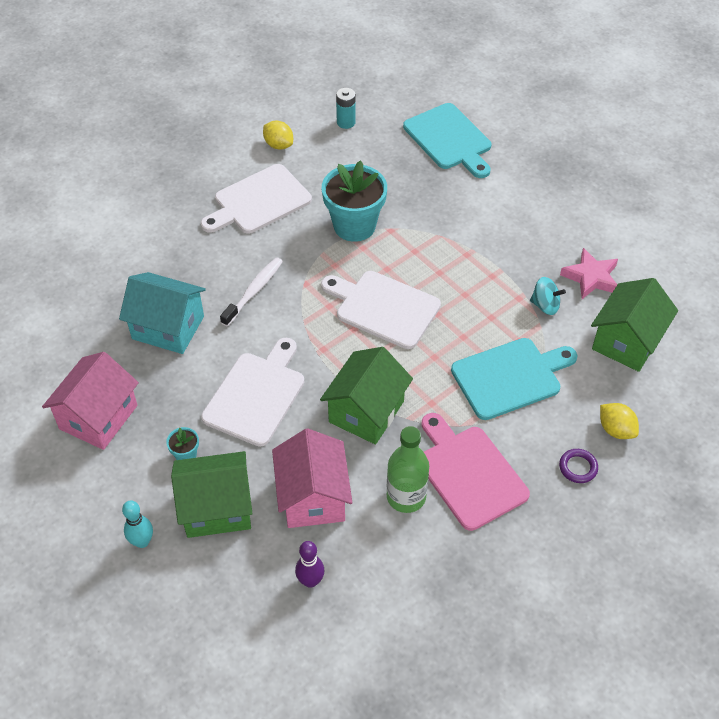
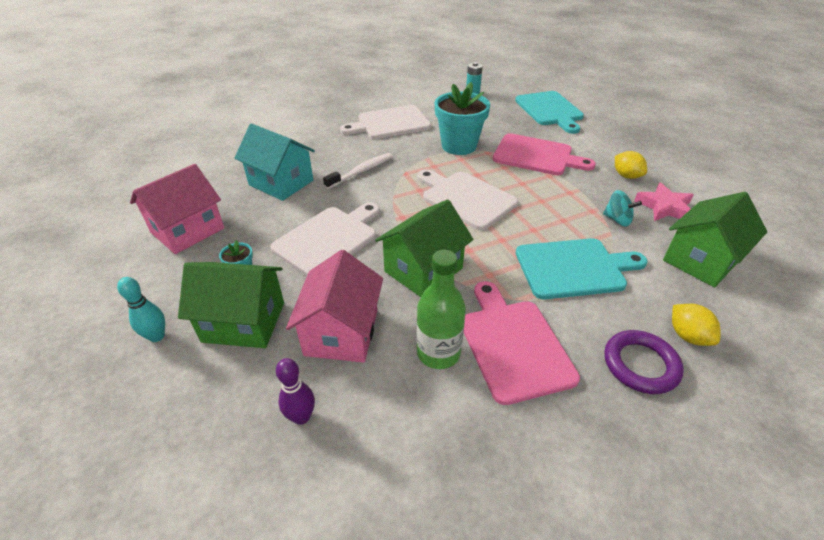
camera: 15 degrees right, 10 degrees down
yellow lemon [263,121,293,150] -> yellow lemon moved to [615,151,647,179]
purple ring [559,449,598,483] -> purple ring [605,330,684,394], size x1.65
none -> pink cutting board [493,133,596,175]

